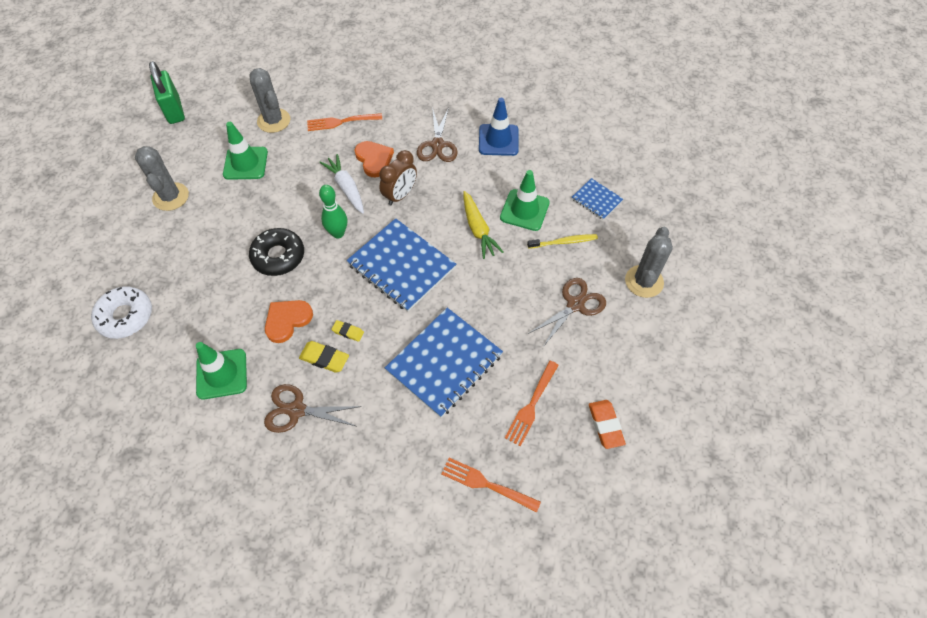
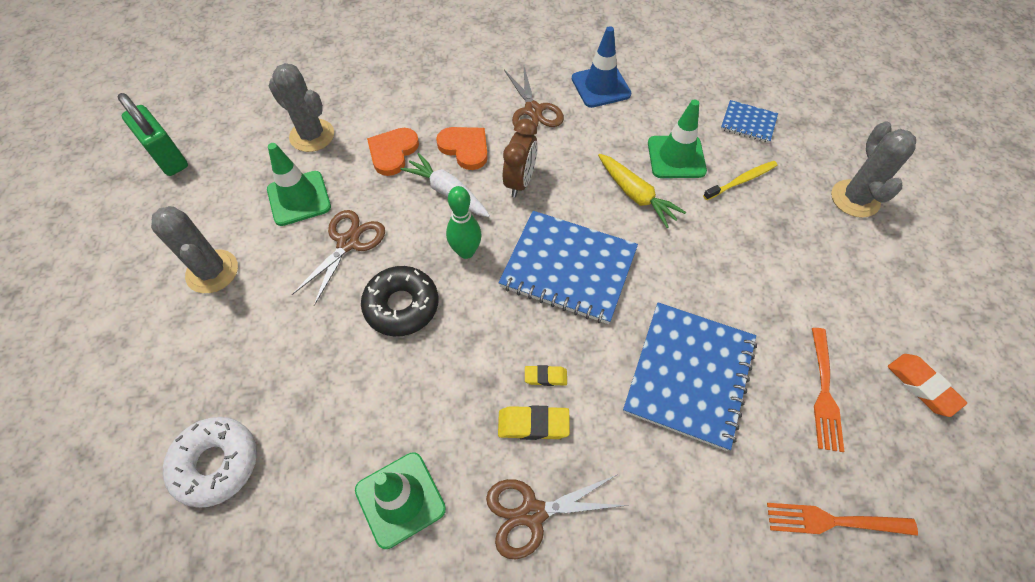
camera: 20 degrees left, 0 degrees up
orange heart [265,300,313,343] -> orange heart moved to [367,128,419,176]
orange fork [307,113,382,131] -> none
brown scissors [528,278,606,347] -> brown scissors moved to [291,210,385,306]

